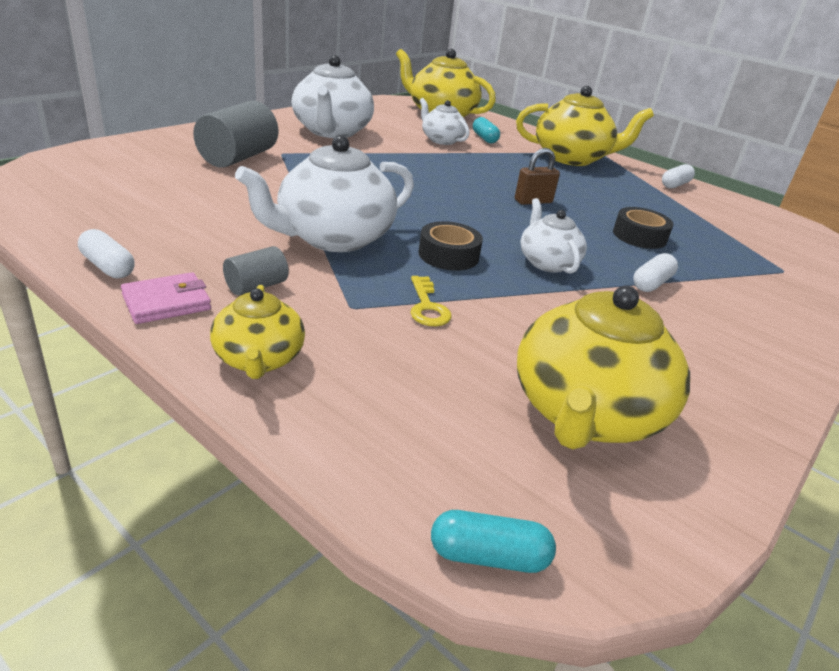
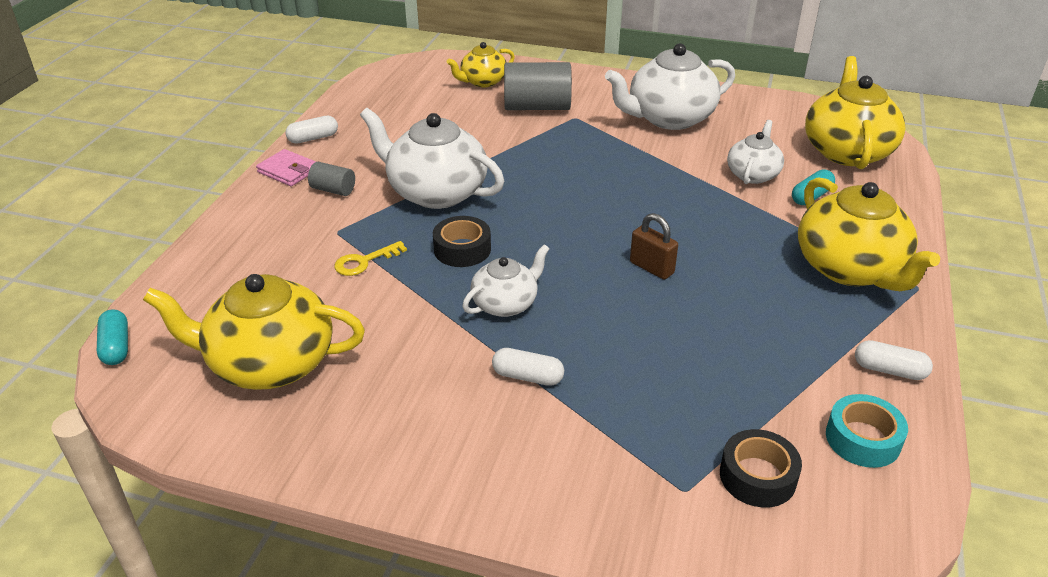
camera: 70 degrees right, 5 degrees up
white capsule [78,229,134,279] -> white capsule turned 45 degrees clockwise [285,116,338,143]
yellow teapot [210,285,305,379] -> yellow teapot moved to [447,42,515,87]
black tape [613,207,674,249] -> black tape moved to [720,429,802,507]
none -> turquoise tape [826,394,908,468]

